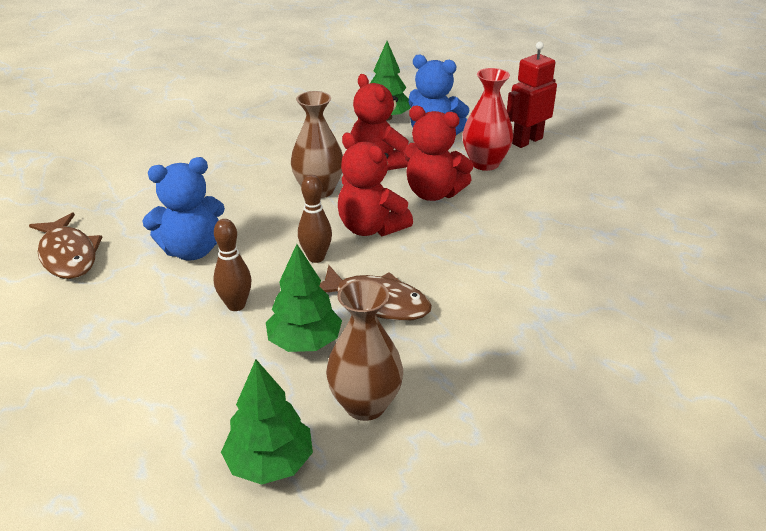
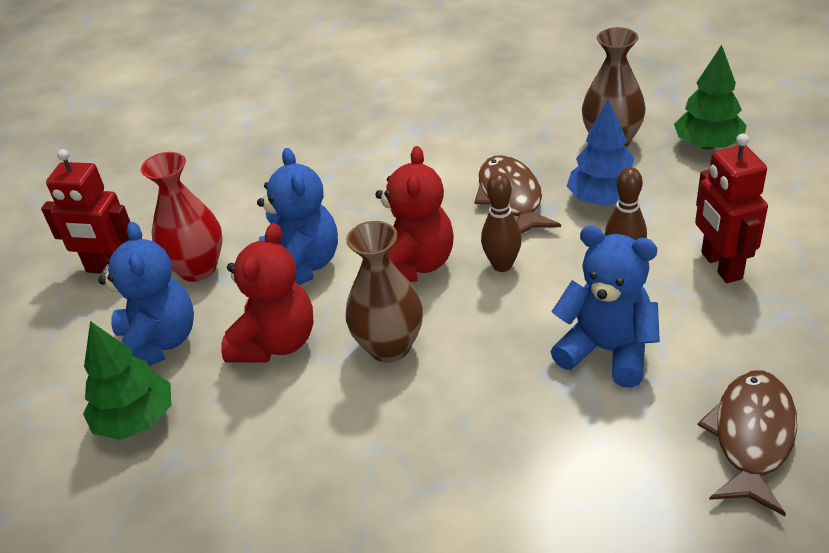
camera: 125 degrees left, 5 degrees up
green tree [266,244,342,352] -> blue tree [567,99,634,206]
red teddy bear [404,106,474,201] -> blue teddy bear [257,148,338,285]
none -> red robot [695,133,768,283]

